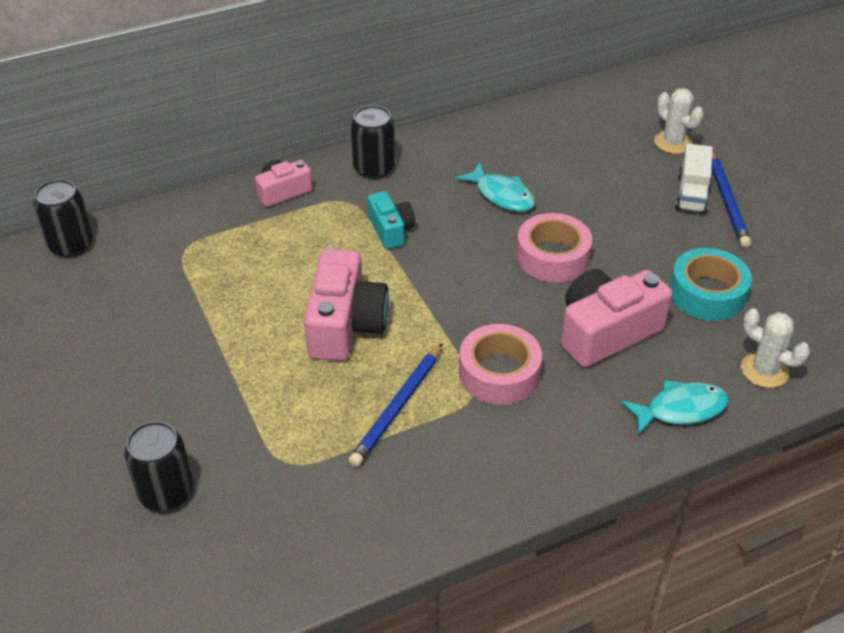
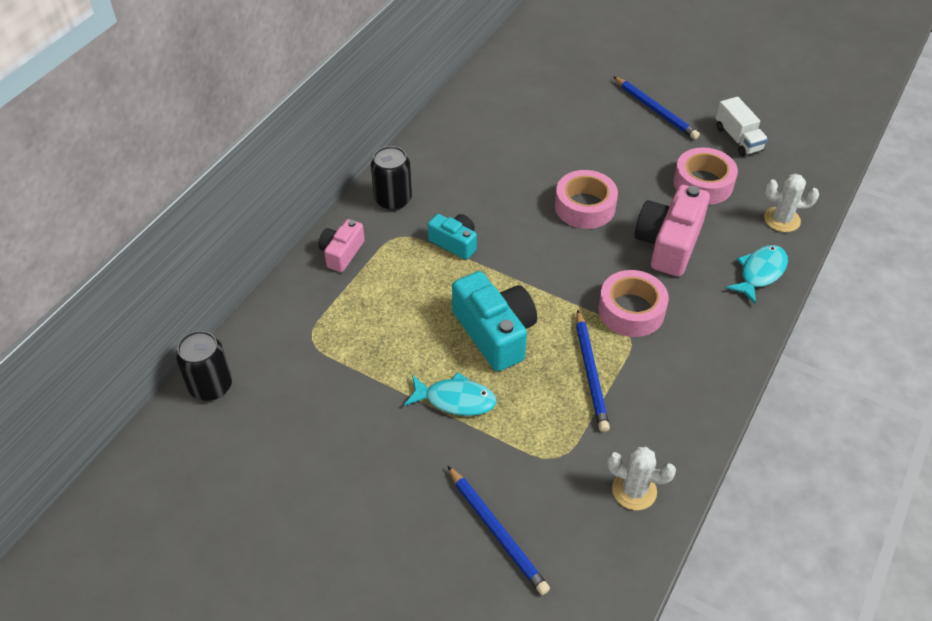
camera: 35 degrees left, 5 degrees up
black can [124,421,193,511] -> blue pencil [448,466,550,595]
pink camera [304,249,389,361] -> turquoise camera [452,271,537,372]
turquoise fish [456,162,535,212] -> turquoise fish moved to [404,372,497,416]
white cactus [654,88,704,154] -> white cactus moved to [607,447,676,510]
turquoise tape [670,248,752,321] -> pink tape [673,147,738,205]
white truck [675,143,713,214] -> white truck moved to [716,97,768,157]

